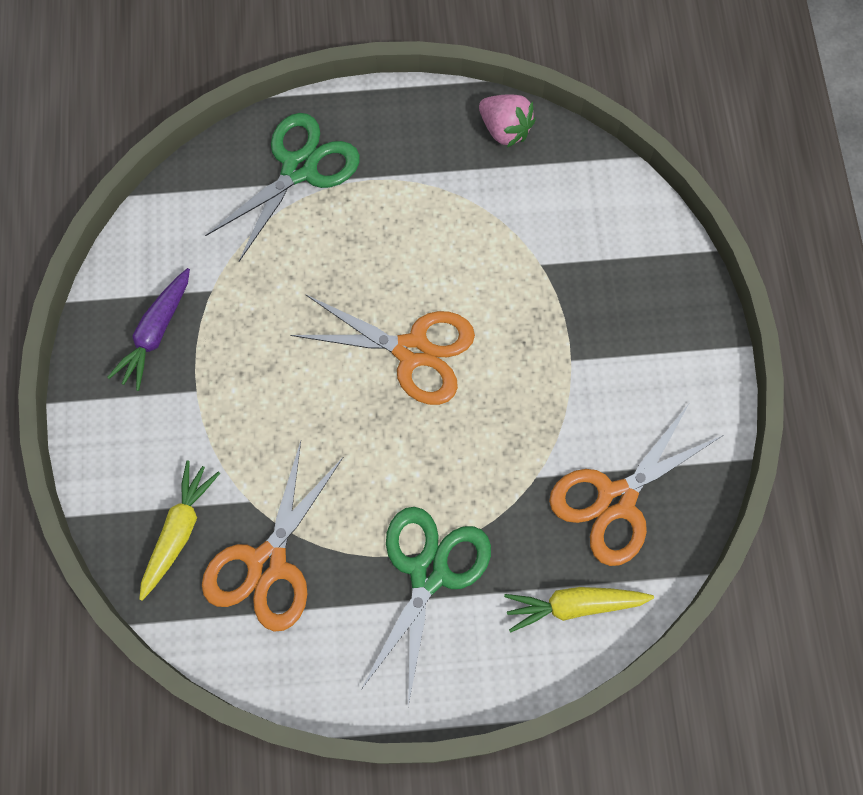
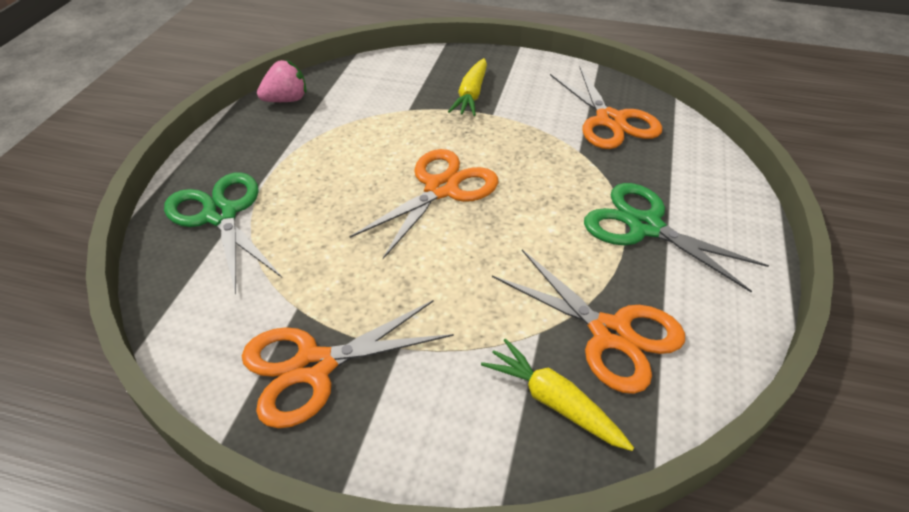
camera: 70 degrees left, 25 degrees down
purple carrot [107,268,190,391] -> orange scissors [242,300,454,428]
yellow carrot [504,587,654,633] -> yellow carrot moved to [448,58,487,116]

